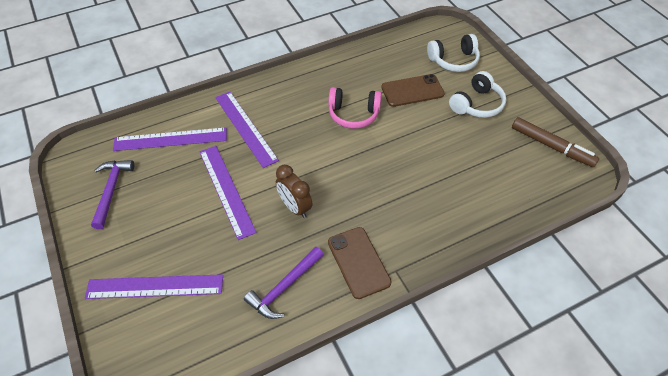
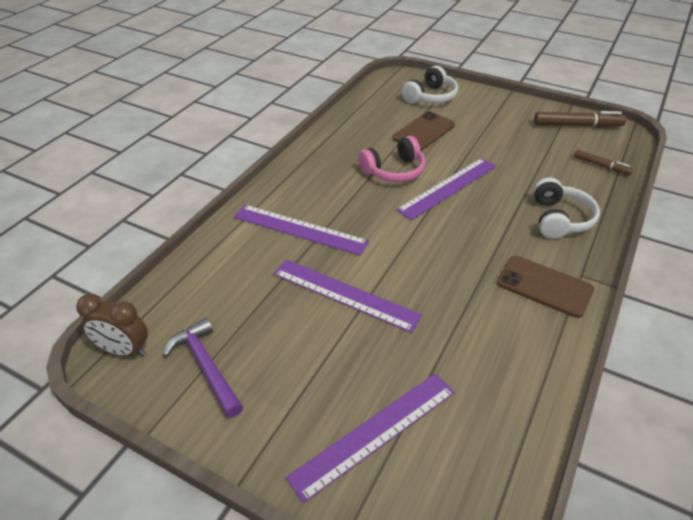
camera: 35 degrees left, 10 degrees down
purple ruler [113,127,227,151] -> purple ruler moved to [396,158,497,220]
purple hammer [244,247,324,319] -> none
brown clock [276,165,313,218] -> brown clock moved to [76,294,148,357]
white headphones [449,71,506,118] -> white headphones moved to [533,177,600,239]
none -> brown marker [574,149,633,175]

